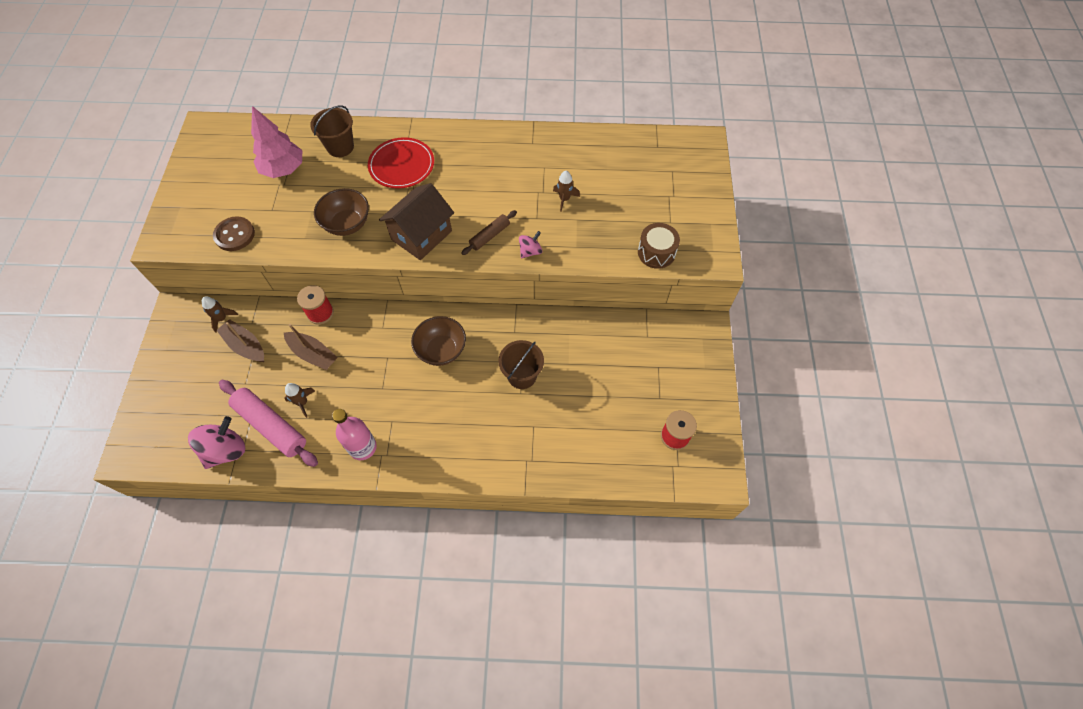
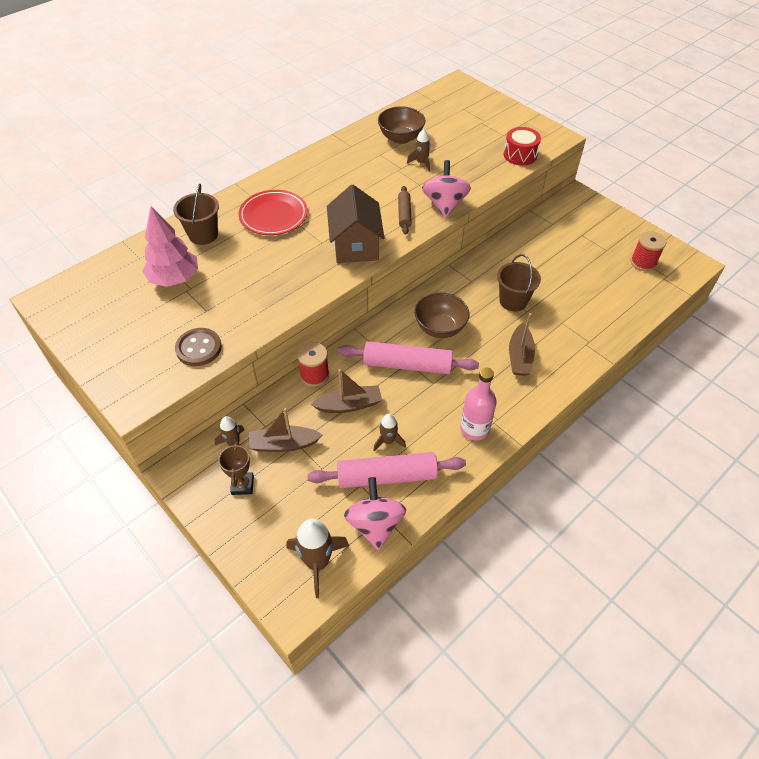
camera: 45 degrees left, 10 degrees down
brown bowl [314,188,369,236] -> brown bowl moved to [378,106,426,144]
pink spinning top [519,231,542,258] -> pink spinning top [422,160,471,218], size x1.82
brown drum [638,223,680,269] -> red drum [504,127,541,165]
none -> brown trophy [219,442,254,495]
none -> brown rocket [287,519,349,598]
none -> pink rolling pin [338,341,479,374]
none -> brown boat [509,313,535,376]

